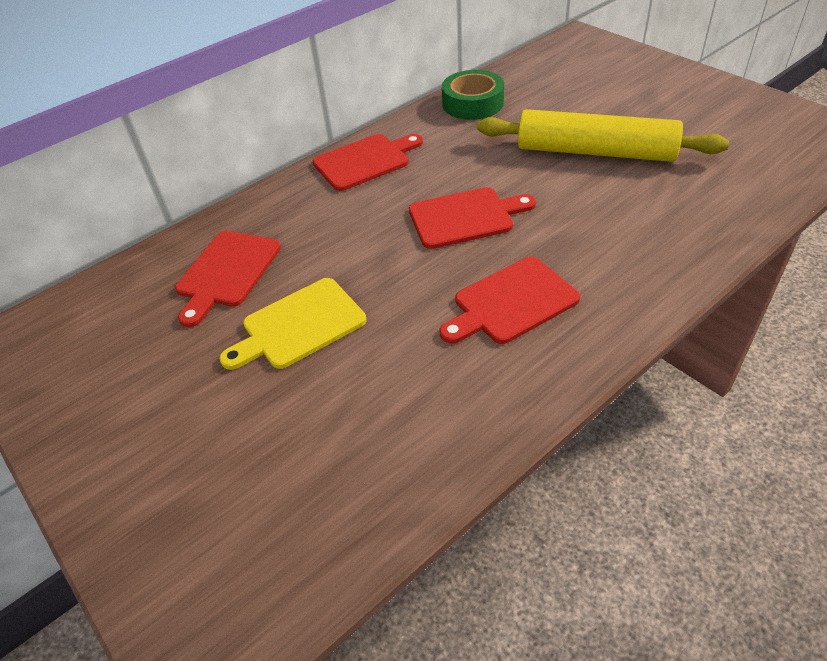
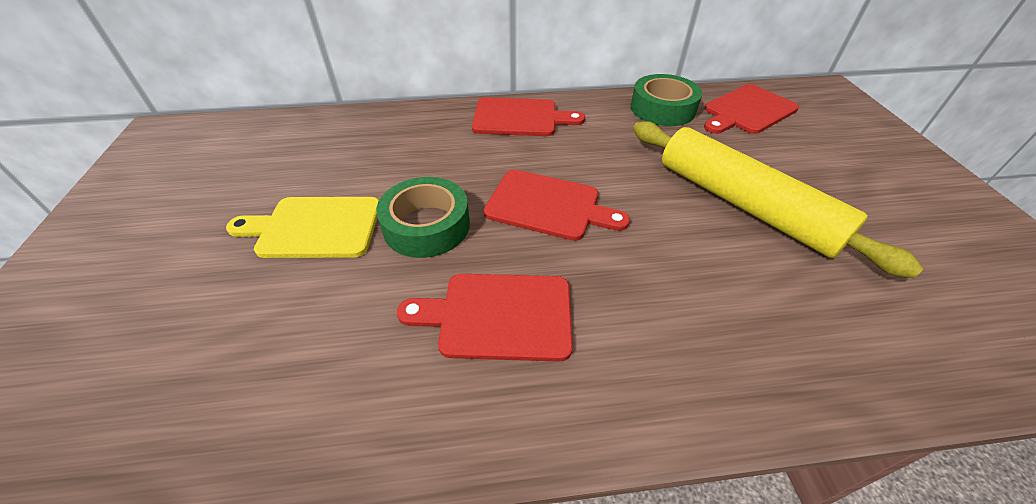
camera: 30 degrees right, 0 degrees up
red cutting board [175,231,281,327] -> red cutting board moved to [704,84,799,134]
none -> green tape [376,177,470,258]

